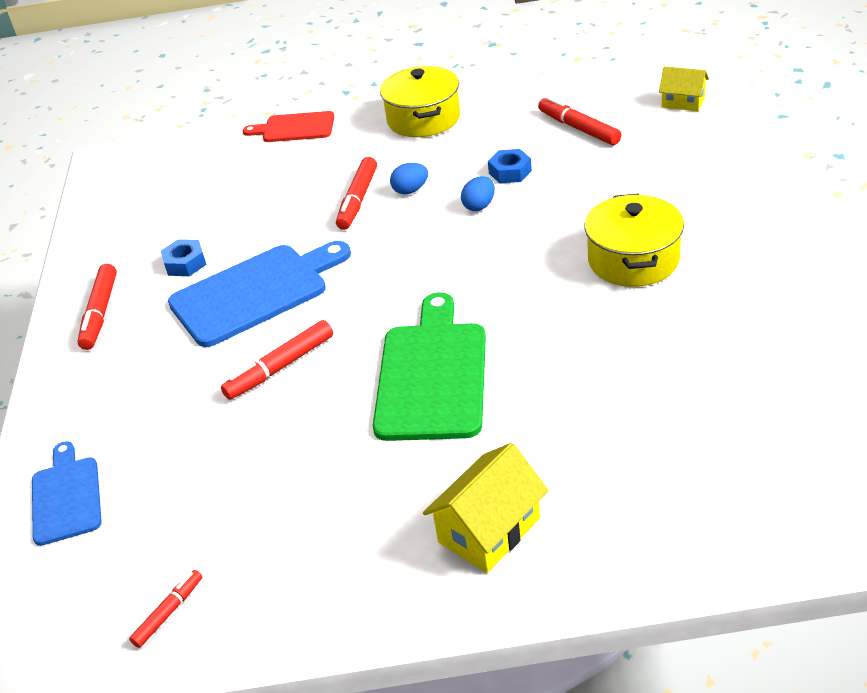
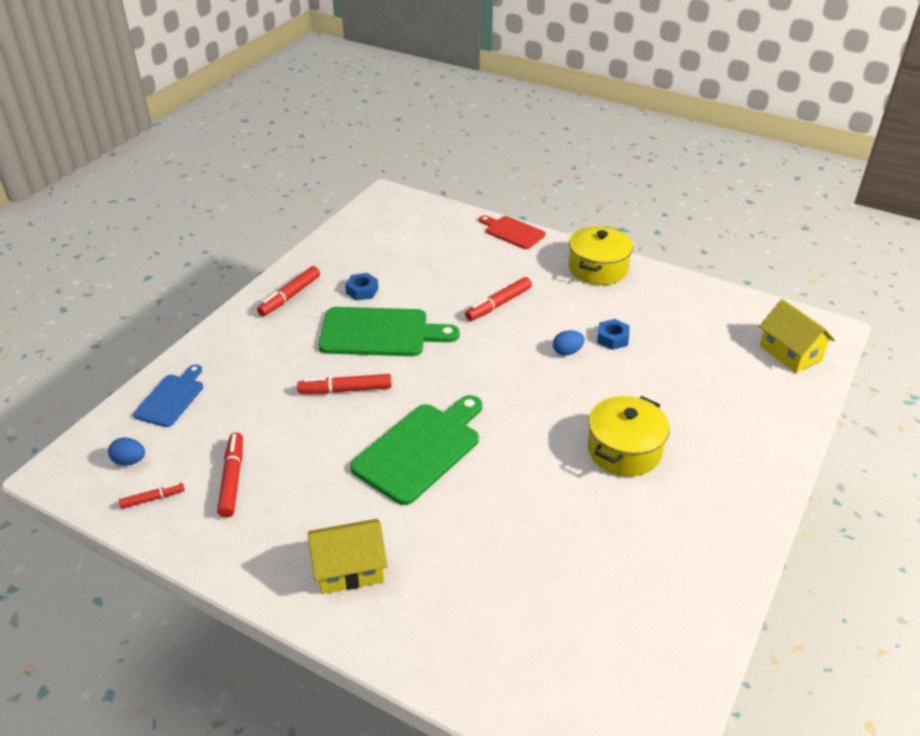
camera: 30 degrees right, 0 degrees up
blue cutting board [168,241,351,347] -> green cutting board [318,307,460,356]
blue egg [390,163,428,194] -> blue egg moved to [108,437,145,466]
red marker [538,96,622,145] -> red marker moved to [217,432,243,518]
yellow house [659,66,709,111] -> yellow house [759,299,835,373], size x1.52

